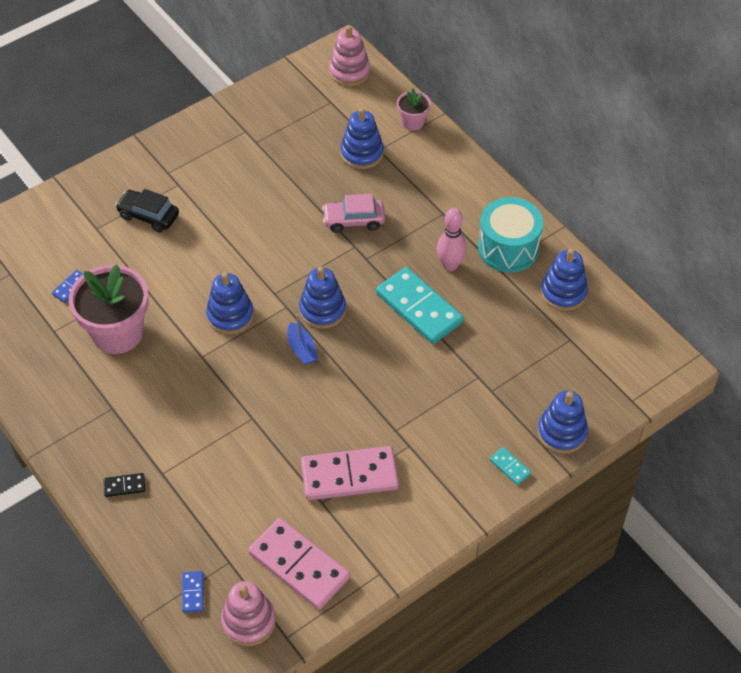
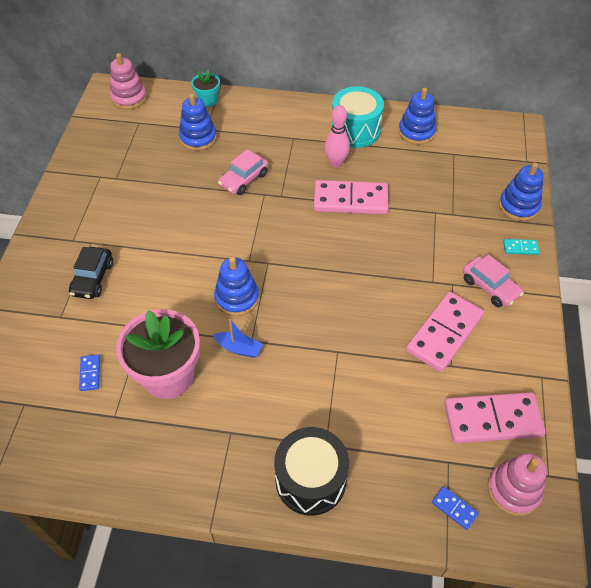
camera: 45 degrees left, 0 degrees up
black domino [104,473,145,497] -> black drum [274,427,349,516]
black car [115,189,179,233] -> black car turned 60 degrees counterclockwise [69,247,113,299]
blue boat [288,314,319,365] -> blue boat moved to [213,319,263,358]
blue stacking toy [299,267,346,329] -> none
turquoise domino [376,267,464,344] -> pink domino [314,180,388,215]
pink flower pot [397,88,431,131] -> turquoise flower pot [191,70,220,107]
none -> pink car [463,254,524,308]

